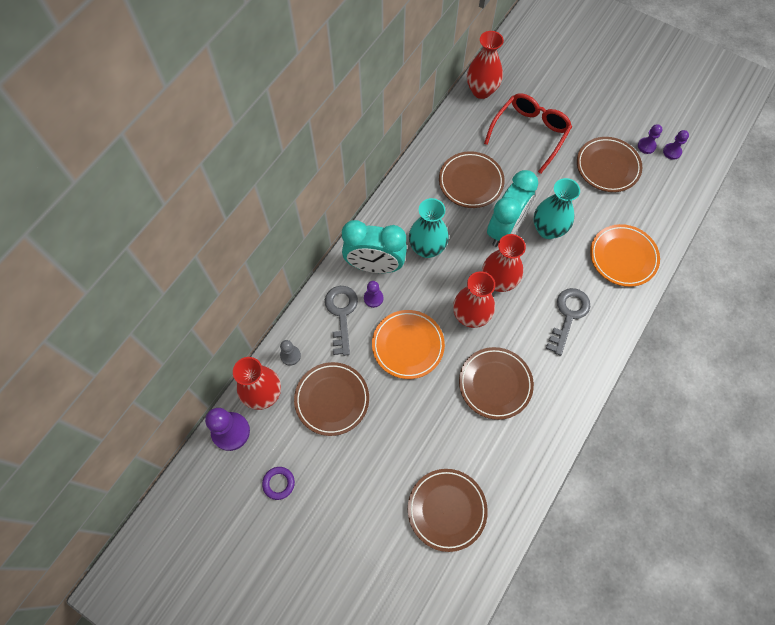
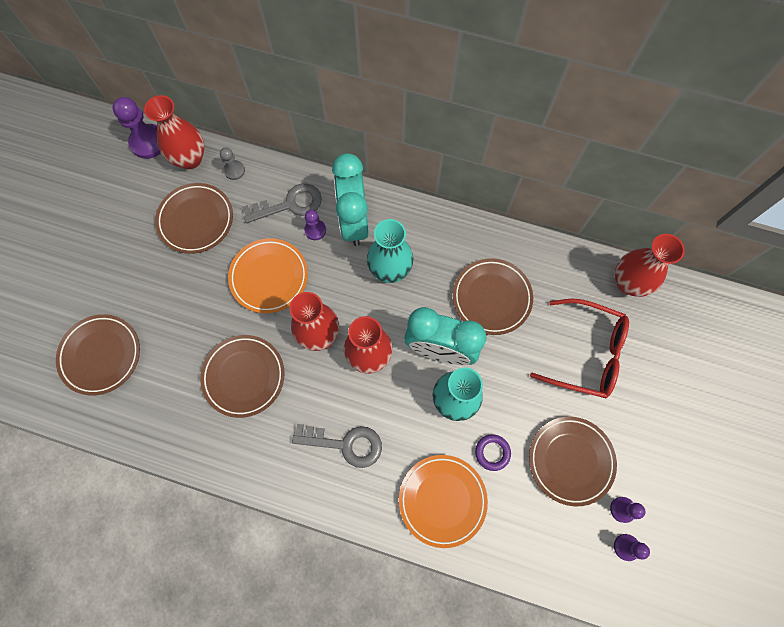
camera: 75 degrees right, 5 degrees up
purple ring [262,467,295,500] -> purple ring moved to [475,434,511,471]

